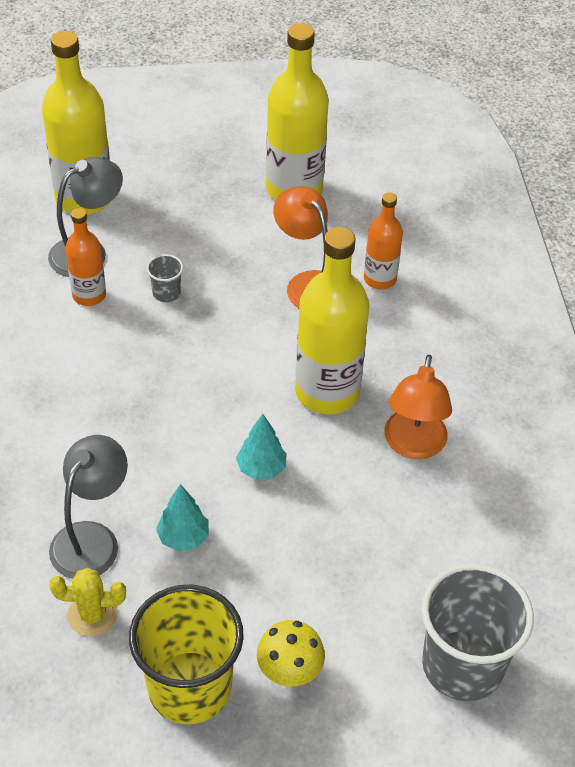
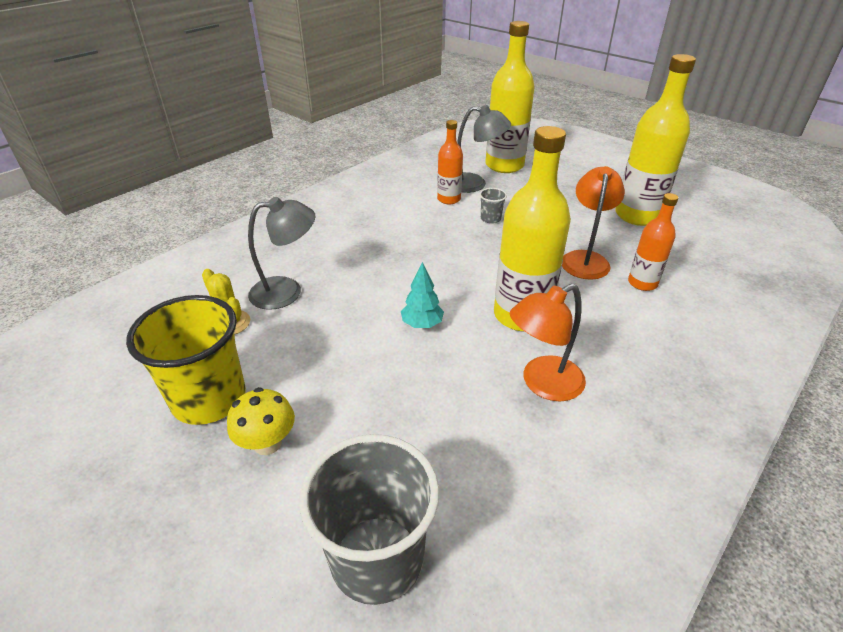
camera: 50 degrees right, 10 degrees down
turquoise tree [156,484,209,551] -> none

